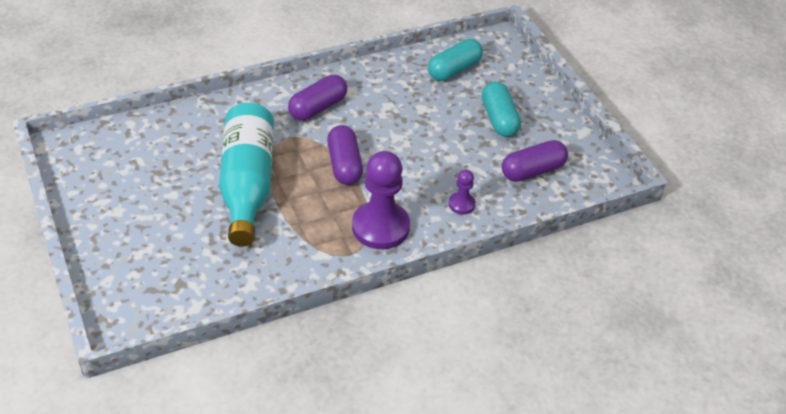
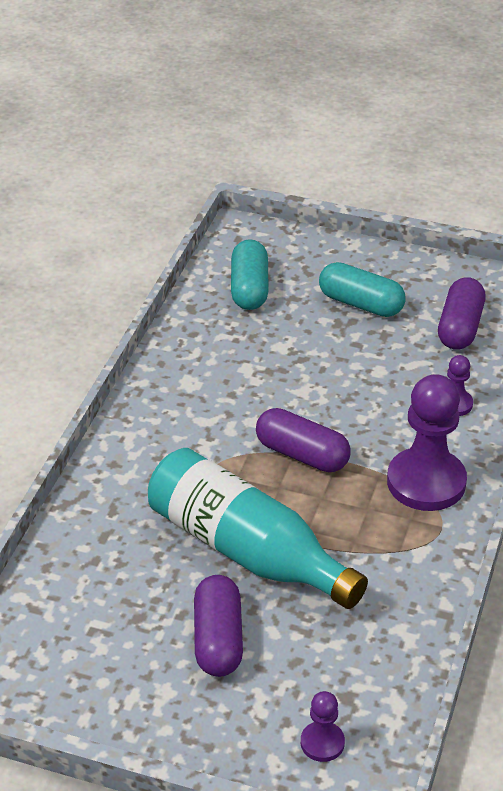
camera: 45 degrees left, 5 degrees down
purple capsule [288,75,347,121] -> purple capsule moved to [194,575,243,677]
none -> purple pawn [301,691,345,762]

